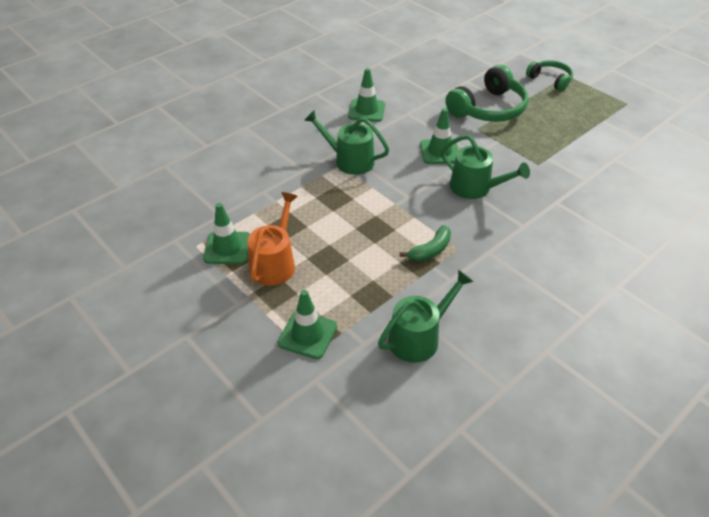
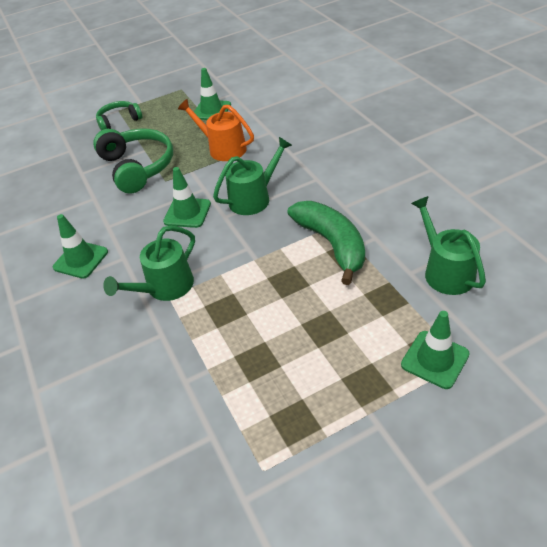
camera: 70 degrees left, 0 degrees up
green traffic cone [203,203,250,264] -> green traffic cone moved to [194,68,231,120]
orange watering can [247,192,298,286] -> orange watering can moved to [178,99,254,161]
green banana [400,225,451,262] -> green banana [288,201,365,285], size x1.84

